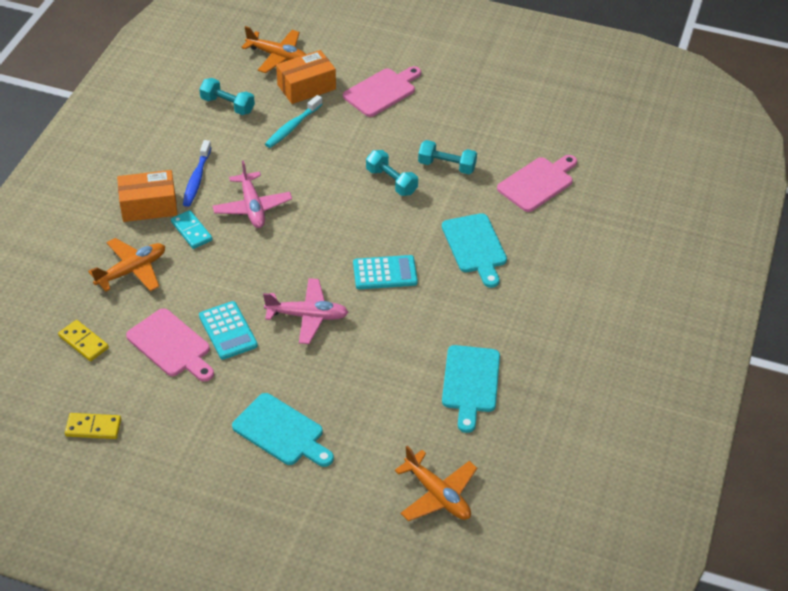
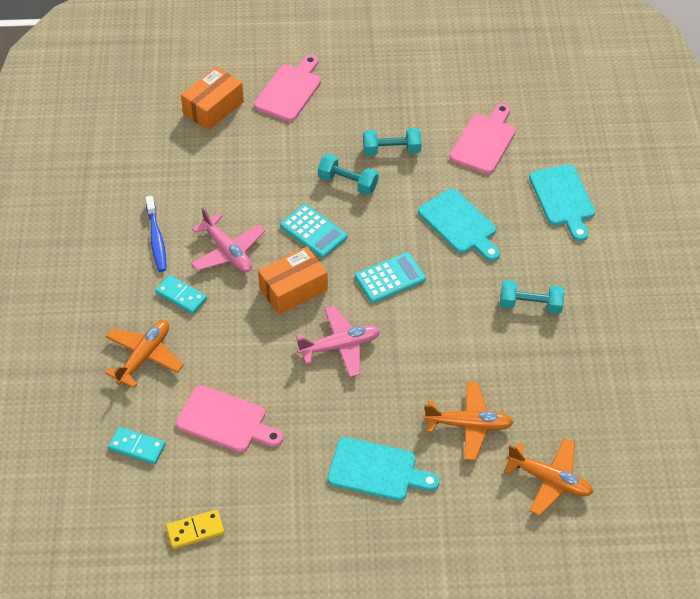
camera: 20 degrees left, 5 degrees up
yellow domino [58,320,109,361] -> turquoise domino [108,427,166,465]
orange box [117,170,178,222] -> orange box moved to [258,247,328,315]
turquoise dumbbell [199,78,255,115] -> turquoise dumbbell moved to [500,280,564,314]
turquoise calculator [199,301,258,360] -> turquoise calculator moved to [280,204,347,258]
orange plane [241,26,306,73] -> orange plane moved to [423,382,513,460]
turquoise toothbrush [265,95,322,148] -> none
turquoise cutting board [442,345,500,433] -> turquoise cutting board moved to [529,164,595,241]

